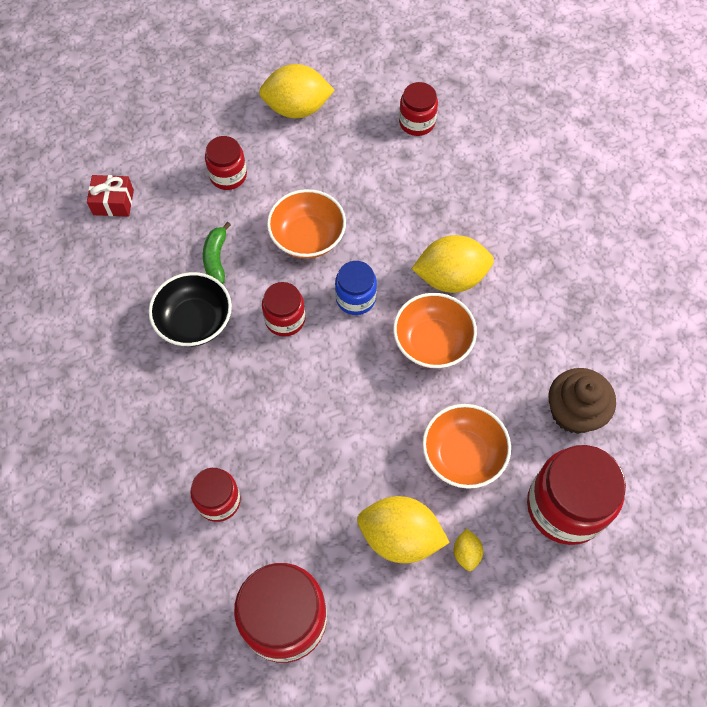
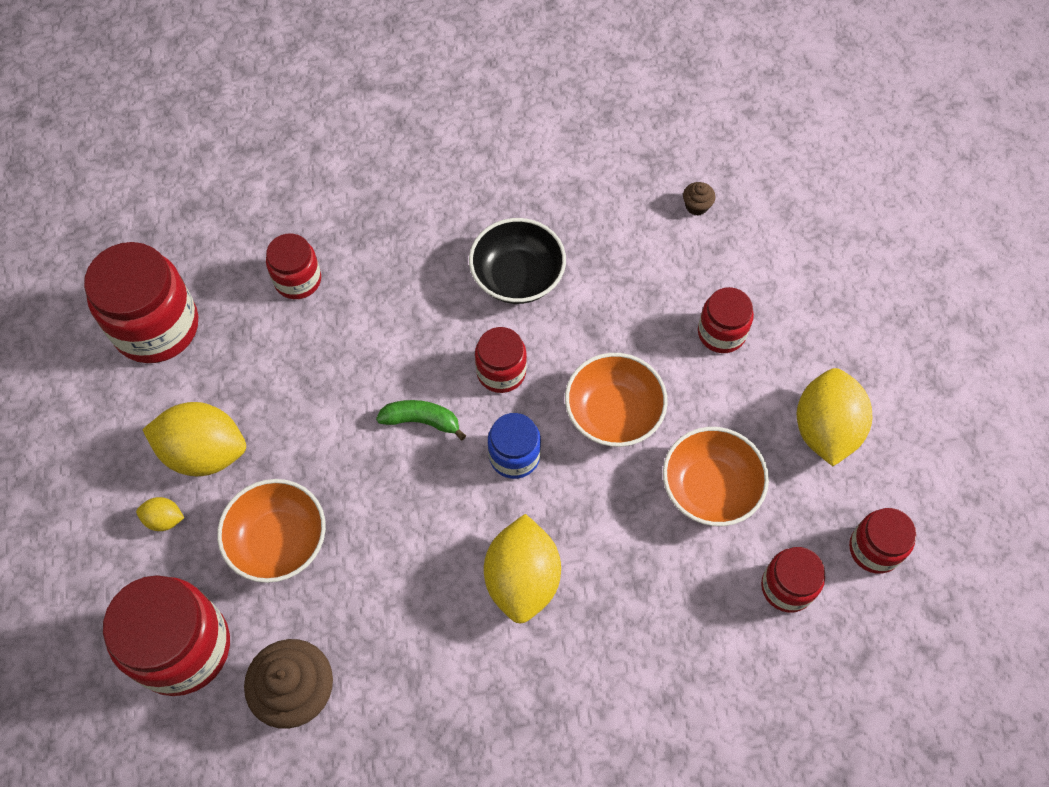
camera: 100 degrees right, 0 degrees up
red gift [87,175,134,217] -> brown cupcake [683,182,716,216]
green banana [203,222,231,284] -> green banana moved to [376,400,466,440]
yellow lemon [357,496,450,563] -> yellow lemon turned 75 degrees clockwise [142,402,246,476]
orange bowl [393,293,477,368] -> orange bowl moved to [663,427,769,526]
none -> red jar [849,508,916,574]

